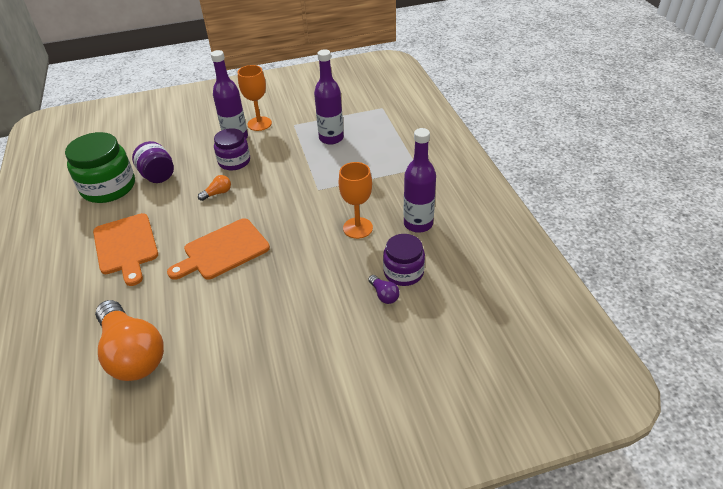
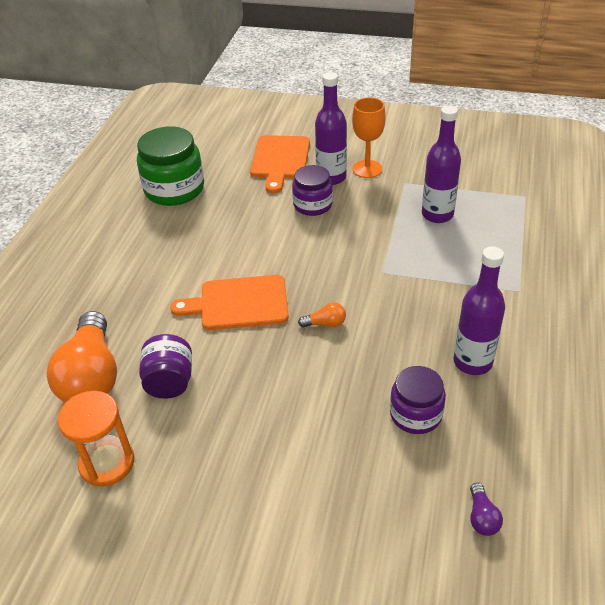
camera: 30 degrees right, 0 degrees up
orange cutting board [93,213,158,286] -> orange cutting board moved to [250,135,310,194]
purple jar [132,141,174,183] -> purple jar moved to [139,334,192,399]
orange light bulb [198,175,231,201] -> orange light bulb moved to [298,302,346,327]
orange goblet [339,162,373,239] -> none
purple light bulb [368,275,399,304] -> purple light bulb moved to [470,483,503,536]
none -> orange hourglass [58,391,135,487]

